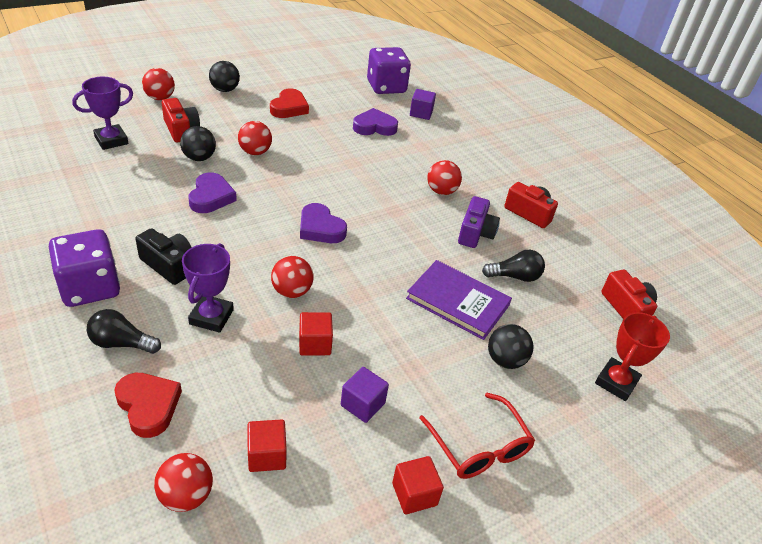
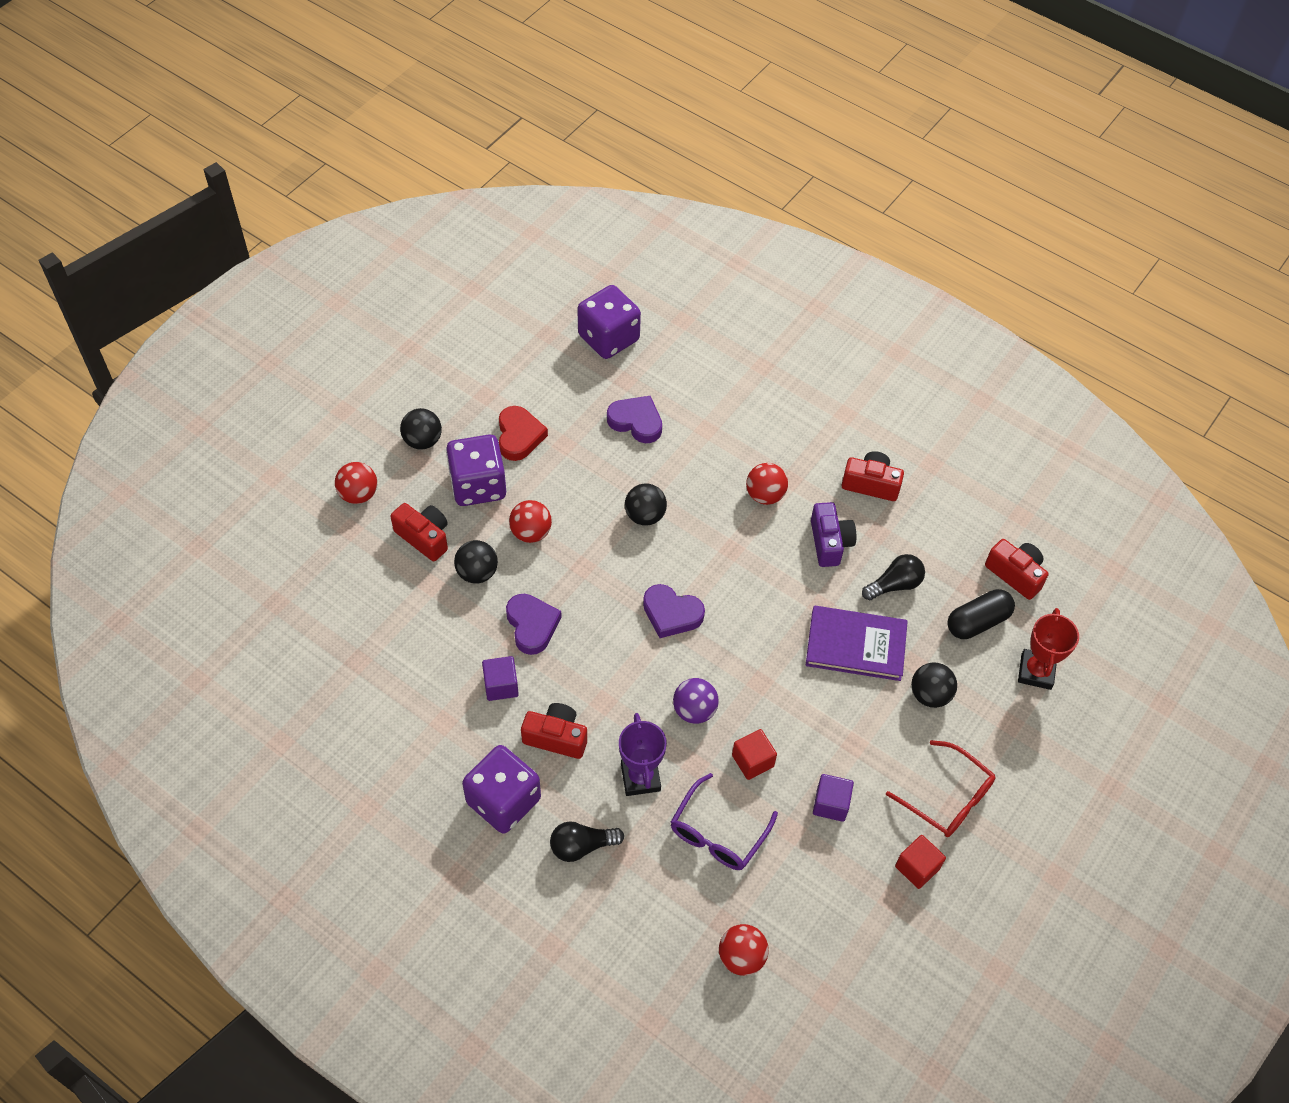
camera: 20 degrees left, 15 degrees up
purple trophy [72,77,133,150] -> none
red heart [115,373,182,438] -> none
black camera [136,228,192,285] -> red camera [521,703,587,759]
red cube [247,419,287,472] -> none
red ball [271,256,313,298] -> purple ball [673,678,719,724]
purple heart [353,108,398,136] -> purple heart turned 60 degrees clockwise [607,396,662,443]
purple cube [410,89,436,120] -> purple cube moved to [482,656,519,701]
none -> purple dice [446,434,506,506]
none -> black ball [625,483,667,526]
none -> purple glasses [671,773,778,870]
none -> black capsule [947,589,1015,639]

